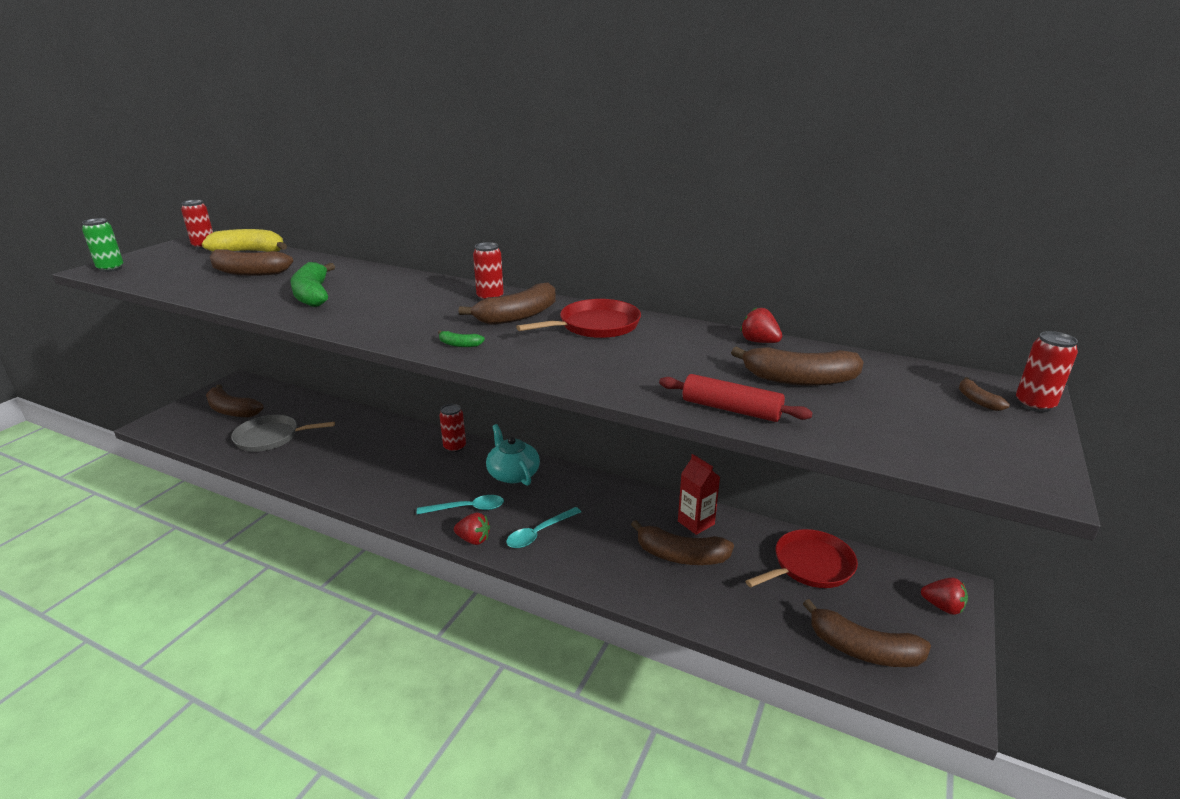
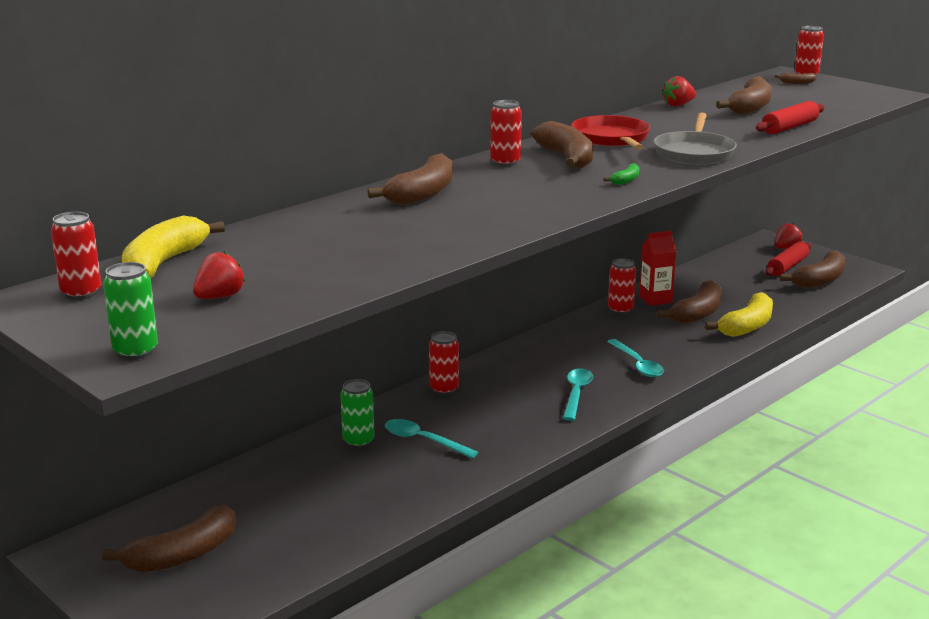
camera: 70 degrees left, 5 degrees down
brown banana [210,249,293,276] -> brown banana moved to [367,153,453,205]
grey pan [231,415,335,452] -> grey pan moved to [653,113,737,165]
green banana [290,262,335,307] -> none
red strawberry [454,513,490,545] -> red strawberry moved to [193,252,245,299]
turquoise teapot [486,424,540,486] -> none
red pan [746,529,858,588] -> none
none -> green can [340,379,375,448]
none -> turquoise spoon [385,419,479,459]
none -> red can [608,259,636,314]
none -> yellow banana [705,292,773,337]
none -> red rolling pin [765,242,811,276]

